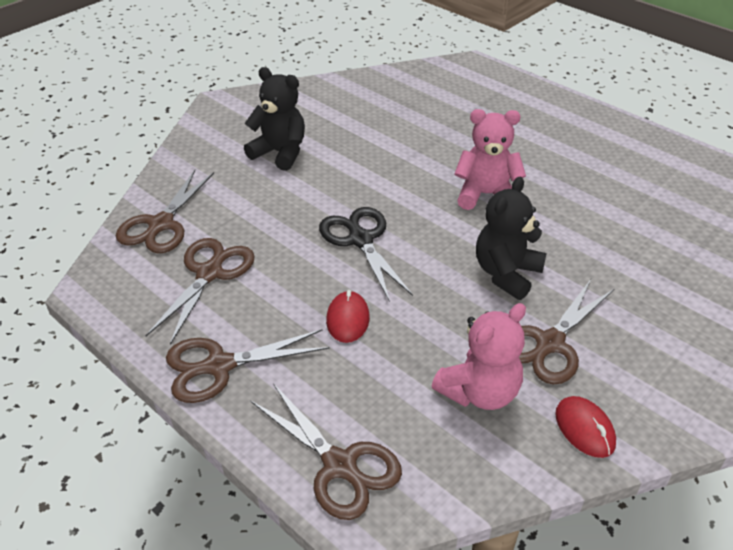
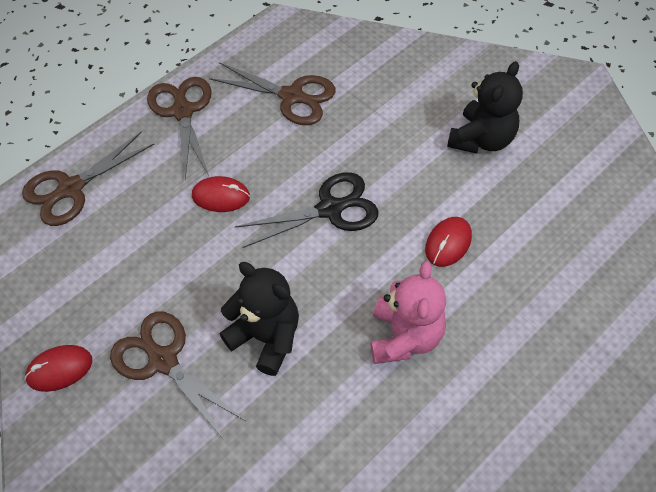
camera: 95 degrees right, 15 degrees up
brown scissors [116,170,214,253] -> none
pink teddy bear [432,303,526,410] -> none
none -> red mouse [425,217,472,267]

